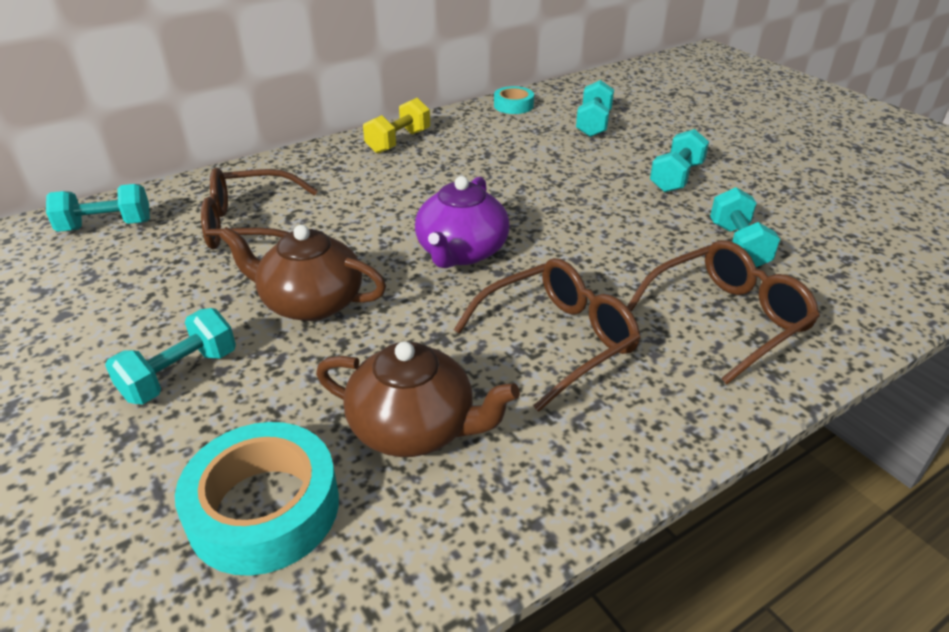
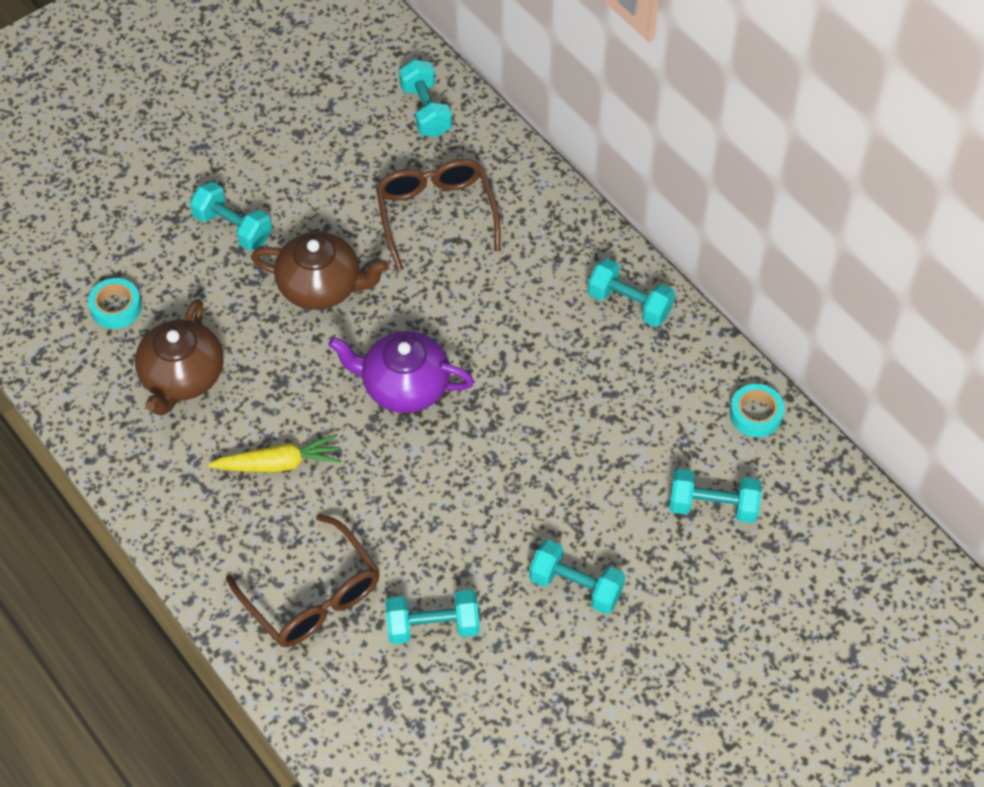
camera: 85 degrees right, 20 degrees up
turquoise tape [175,422,339,576] -> turquoise tape [88,278,142,329], size x0.56
brown teapot [219,225,386,321] -> brown teapot turned 90 degrees clockwise [251,231,389,310]
yellow dumbbell [363,98,430,154] -> turquoise dumbbell [587,258,675,327]
brown glasses [454,258,641,412] -> yellow carrot [208,434,341,472]

